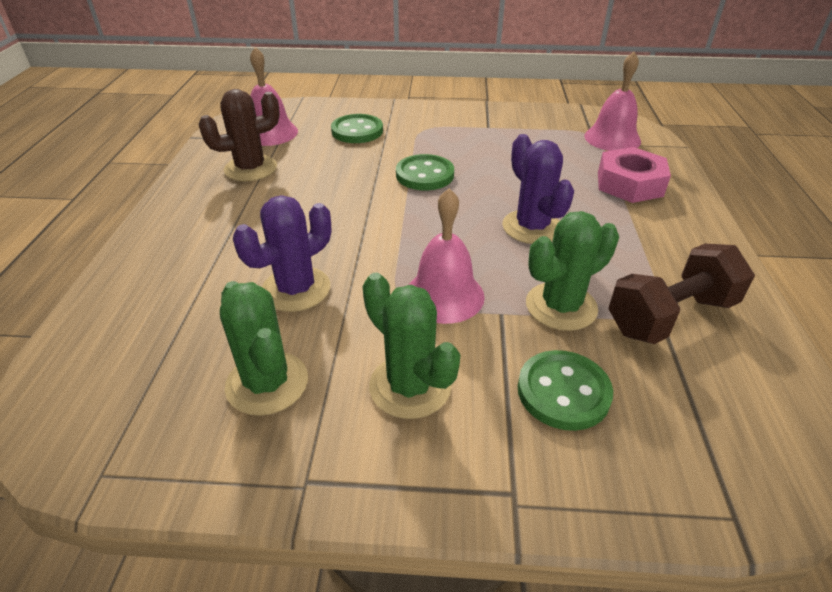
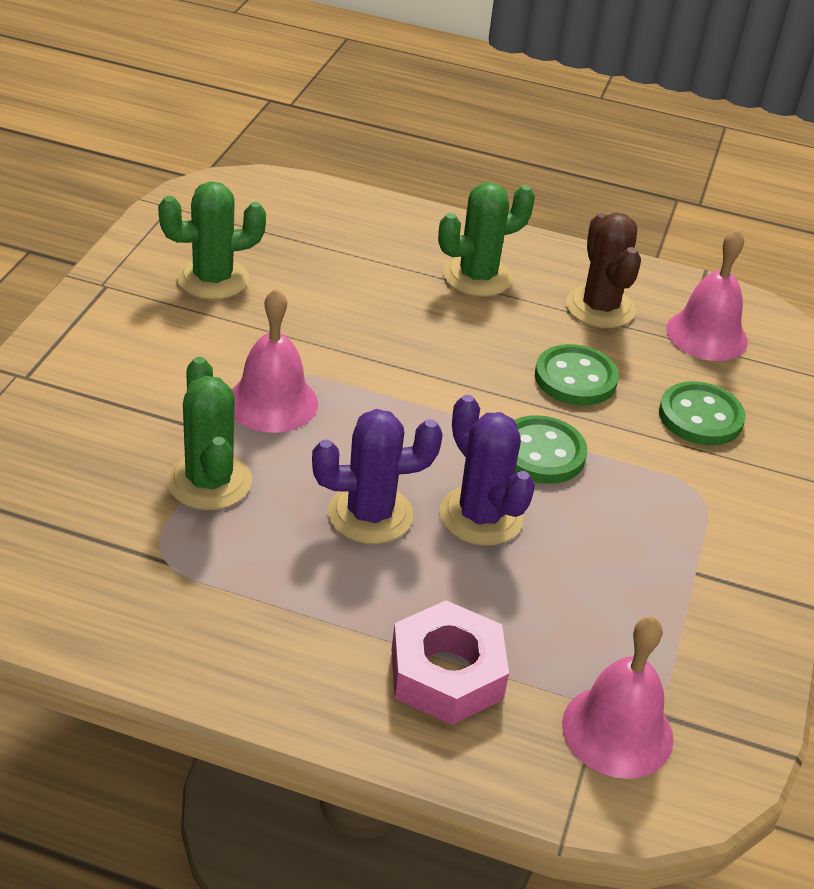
camera: 100 degrees right, 0 degrees up
purple cactus [233,195,331,312] -> purple cactus moved to [439,395,535,546]
green cactus [362,273,460,419] -> green cactus moved to [438,182,535,297]
green button [518,350,613,431] -> green button moved to [535,344,619,405]
brown dumbbell [608,244,755,344] -> none

